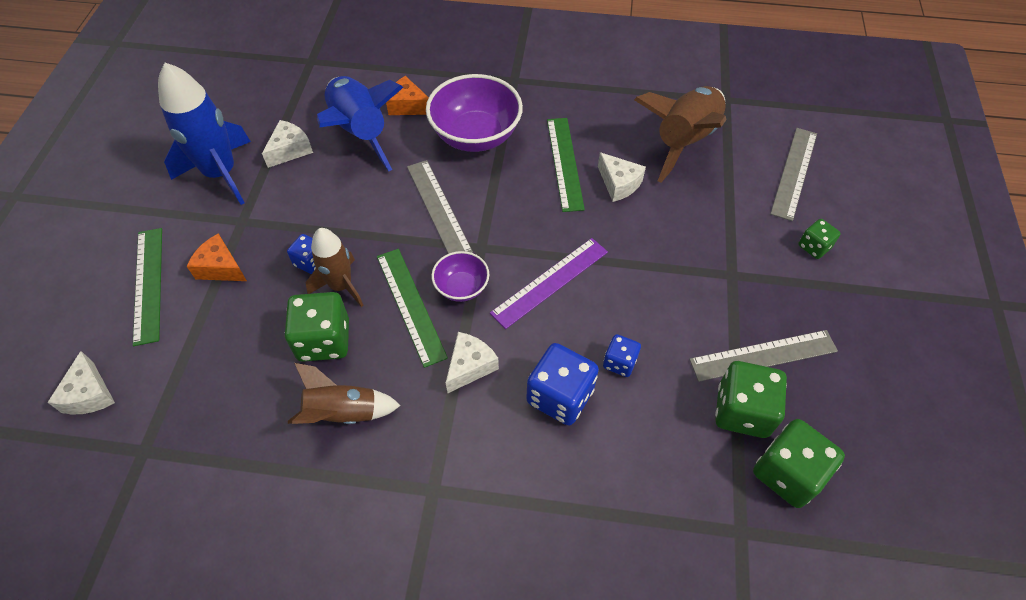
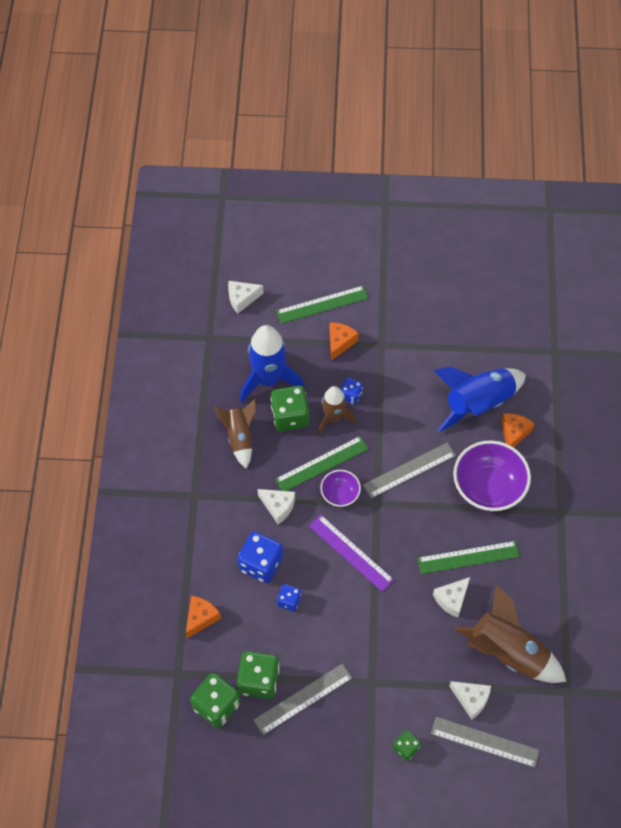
camera: 85 degrees right, 5 degrees up
blue rocket [158,63,251,205] -> blue rocket moved to [240,325,304,402]
white cheese [262,120,313,168] -> white cheese moved to [449,681,491,720]
grey ruler [689,330,838,382] -> grey ruler turned 75 degrees clockwise [254,664,352,735]
none -> orange cheese [186,596,221,638]

